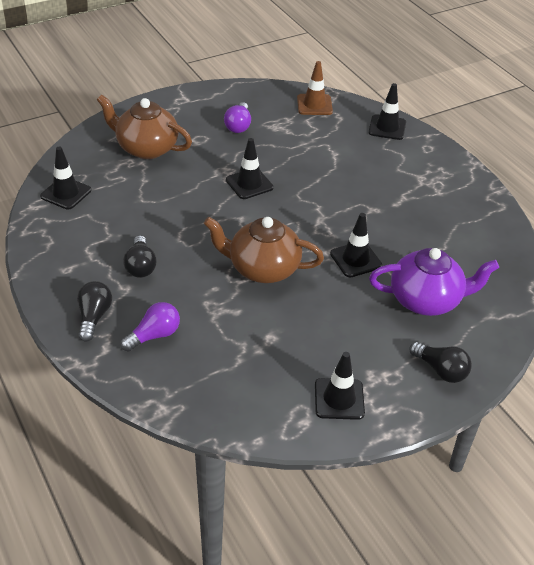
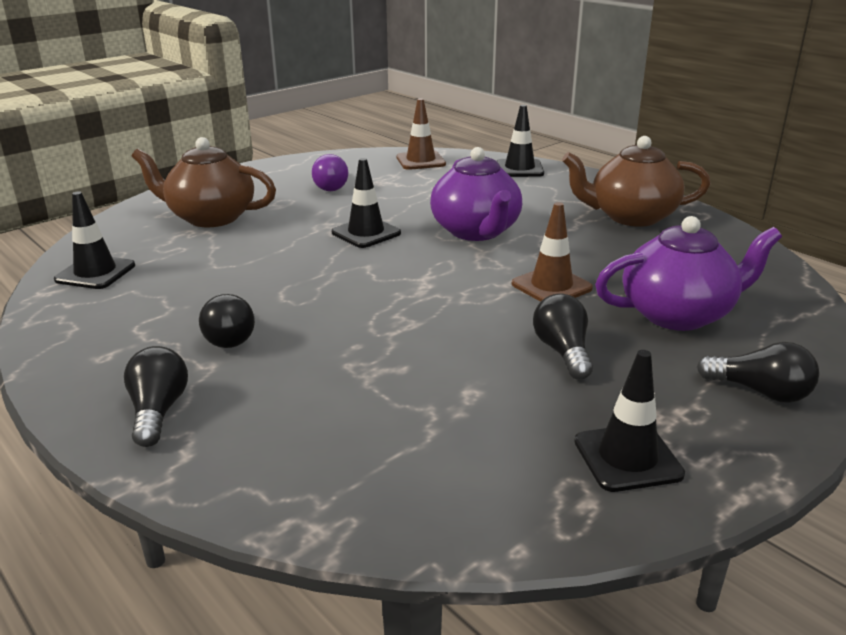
camera: 10 degrees left, 15 degrees down
purple light bulb [120,302,180,352] -> none
brown teapot [204,217,324,283] -> brown teapot moved to [562,136,710,227]
black traffic cone [330,213,382,277] -> brown traffic cone [512,202,593,302]
none -> purple teapot [430,147,522,241]
none -> black light bulb [533,294,593,380]

